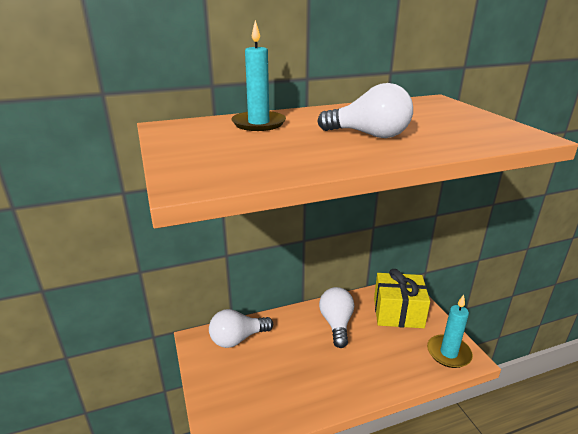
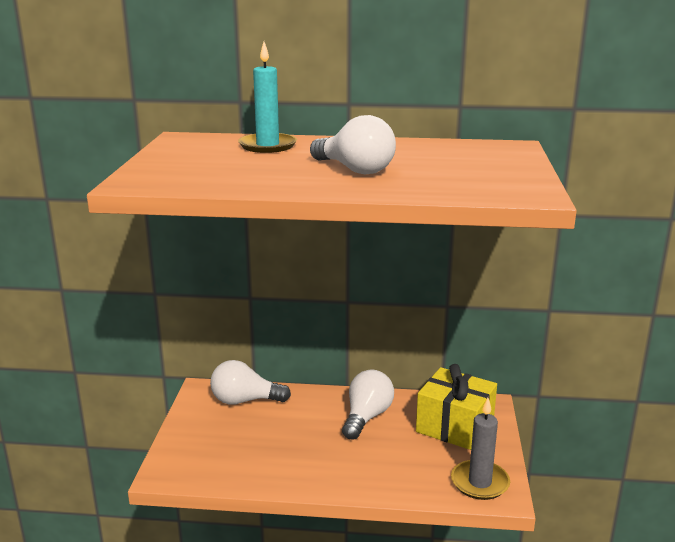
camera: 25 degrees right, 5 degrees down
turquoise candle [427,295,473,368] -> grey candle [451,398,510,500]

